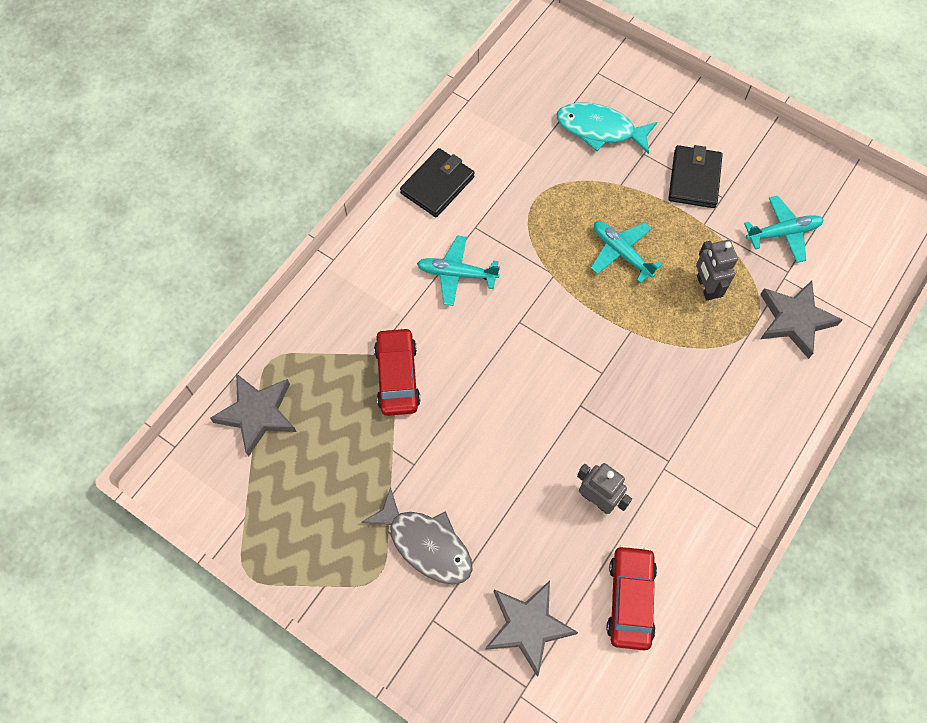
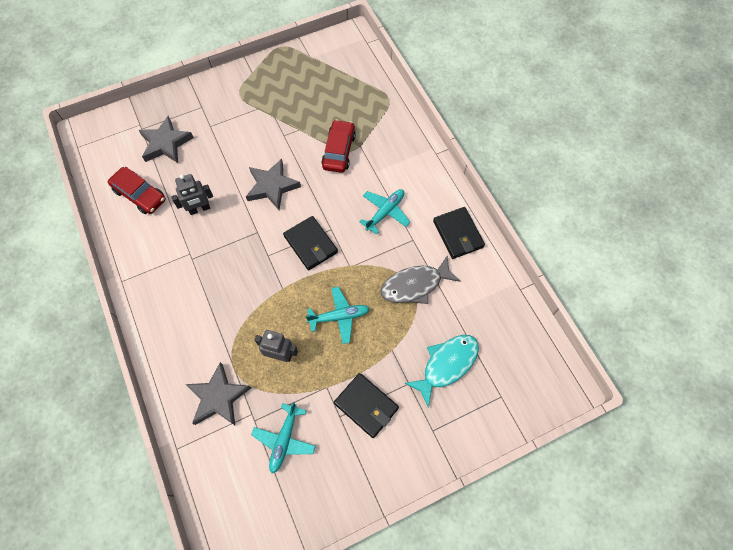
camera: 120 degrees right, 0 degrees up
grey star [210,373,297,456] -> grey star moved to [246,159,301,210]
grey fish [361,487,473,585] -> grey fish moved to [381,255,460,304]
red car [374,327,421,416] -> red car turned 105 degrees counterclockwise [321,120,356,173]
none -> black wallet [283,216,338,270]

